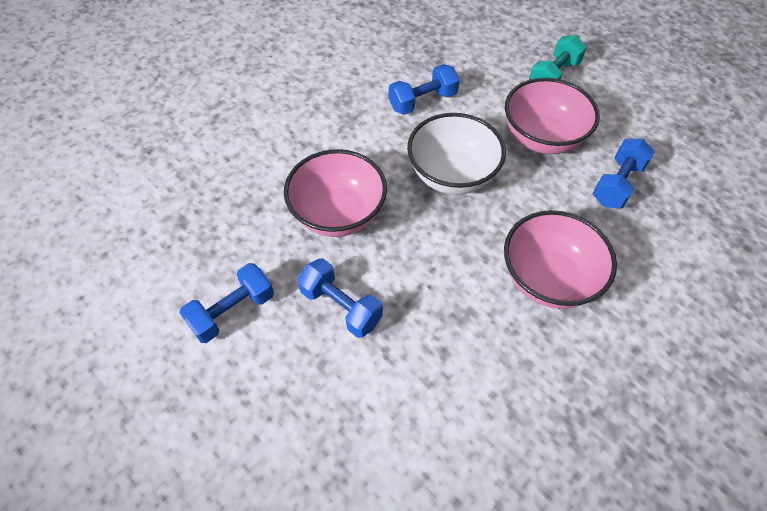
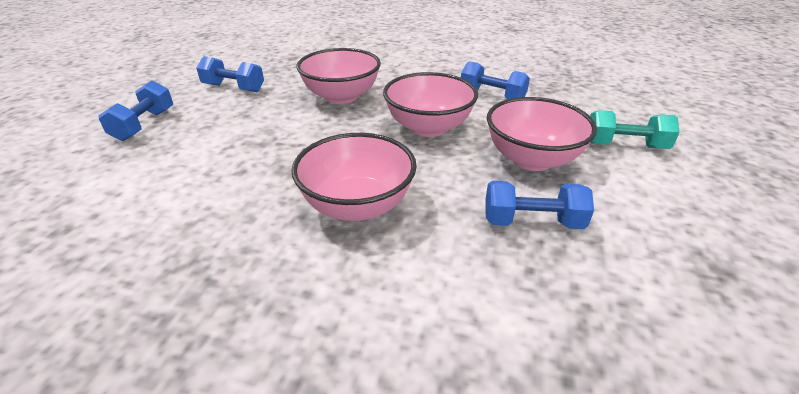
camera: 60 degrees right, 20 degrees down
blue dumbbell [297,258,383,338] -> blue dumbbell moved to [98,80,173,141]
white bowl [407,113,506,195] -> pink bowl [383,72,478,137]

